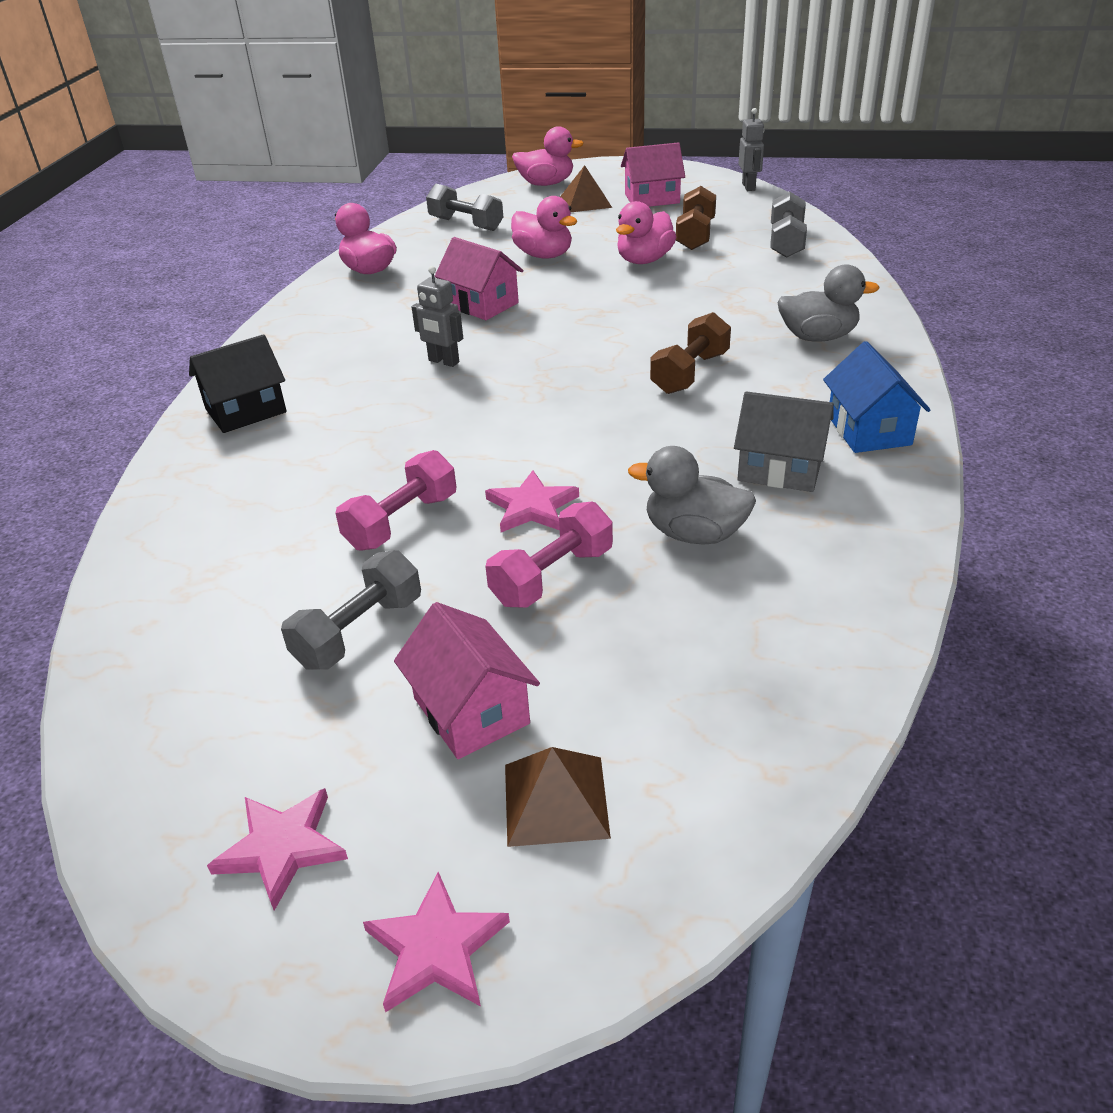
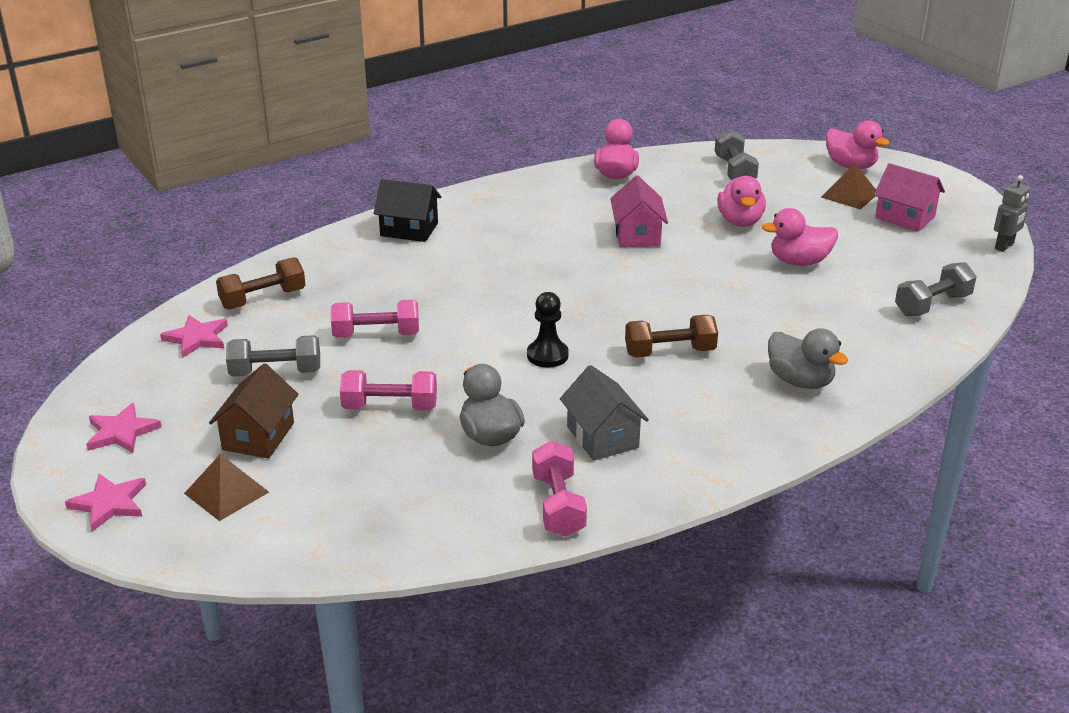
camera: 45 degrees right, 5 degrees down
pink house [394,602,540,759] -> brown house [209,363,299,458]
grey robot [412,266,463,367] -> none
pink star [485,470,579,532] -> pink star moved to [160,315,228,358]
brown dumbbell [676,186,716,250] -> brown dumbbell moved to [216,257,306,309]
blue house [823,341,930,453] -> none
none -> black pawn [527,292,569,368]
none -> pink dumbbell [532,441,587,537]

